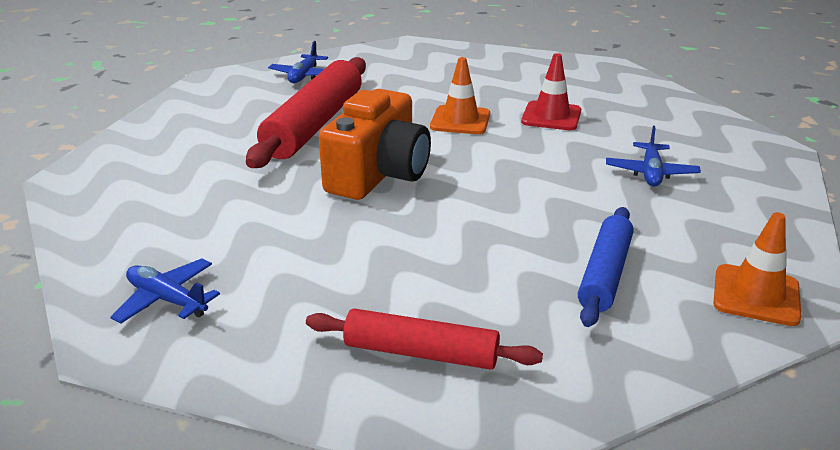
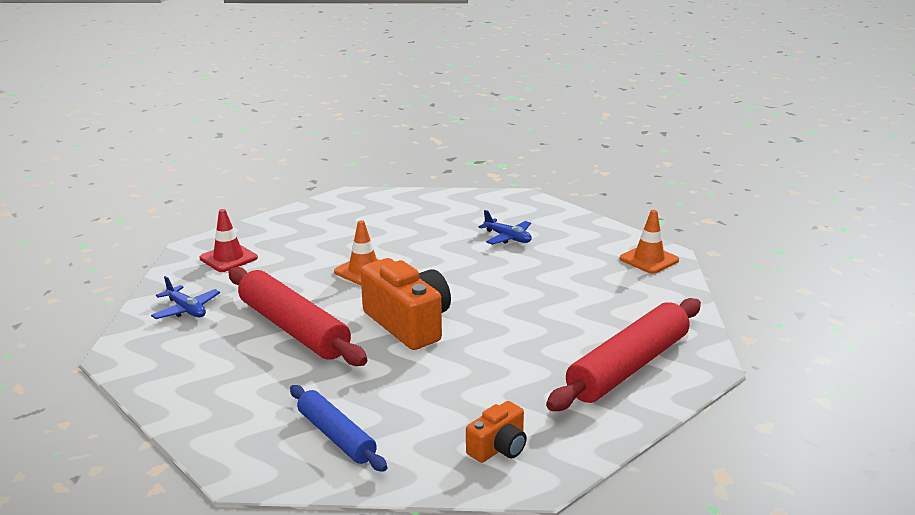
camera: 60 degrees left, 5 degrees down
blue plane [110,258,220,324] -> orange camera [466,401,527,463]
red rolling pin [306,309,543,370] -> red rolling pin [546,298,701,411], size x1.68
red traffic cone [521,53,581,130] -> red traffic cone moved to [200,209,258,272]
blue rolling pin [578,207,634,327] -> blue rolling pin moved to [290,385,387,472]

